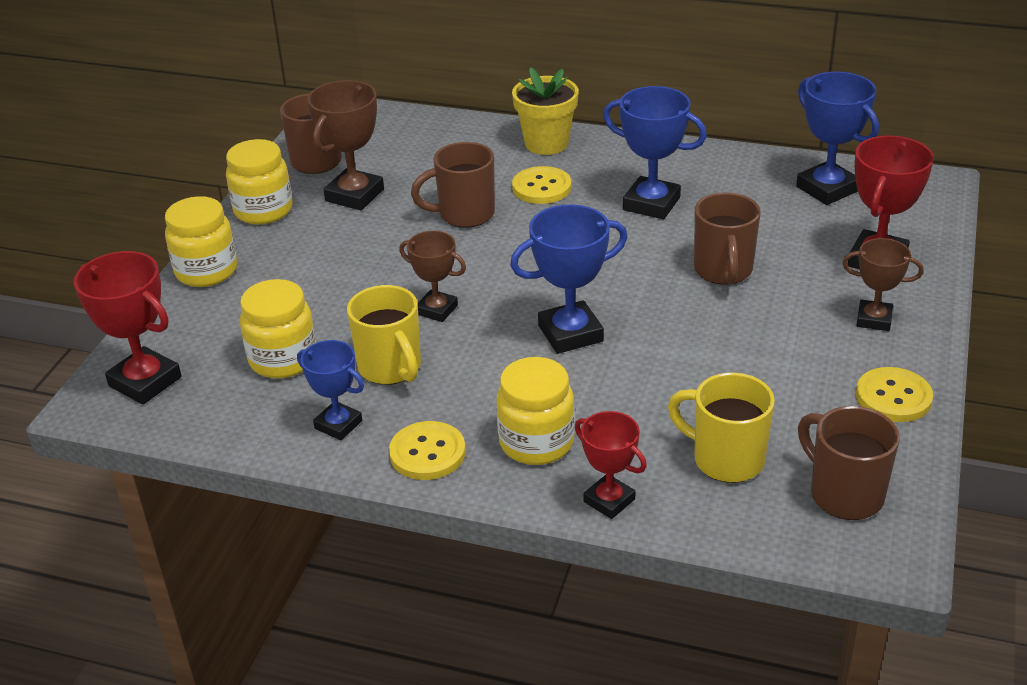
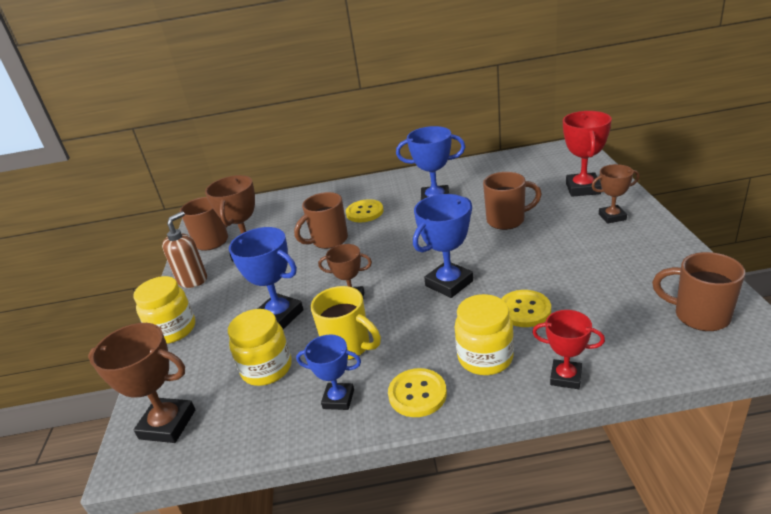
camera: 20 degrees left, 5 degrees down
red trophy [74,251,182,405] -> brown trophy [88,323,195,443]
yellow jar [226,139,293,225] -> brown soap dispenser [162,211,207,288]
yellow flower pot [512,67,579,155] -> none
yellow mug [668,372,775,483] -> none
brown mug [694,192,761,285] -> brown mug turned 75 degrees counterclockwise [483,172,542,230]
blue trophy [796,71,879,205] -> blue trophy moved to [229,227,304,329]
yellow button [856,367,933,422] -> yellow button moved to [501,290,551,327]

